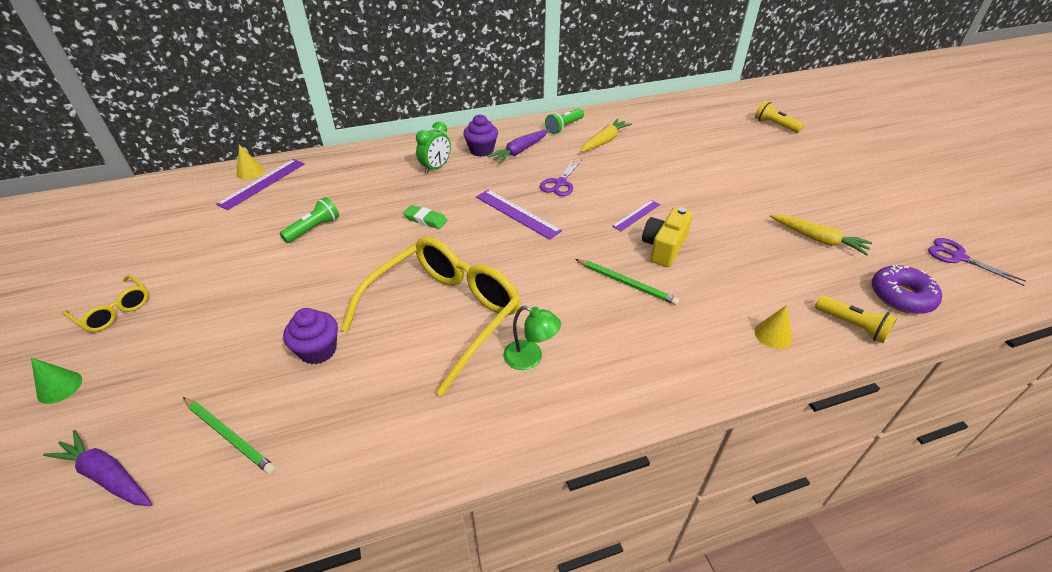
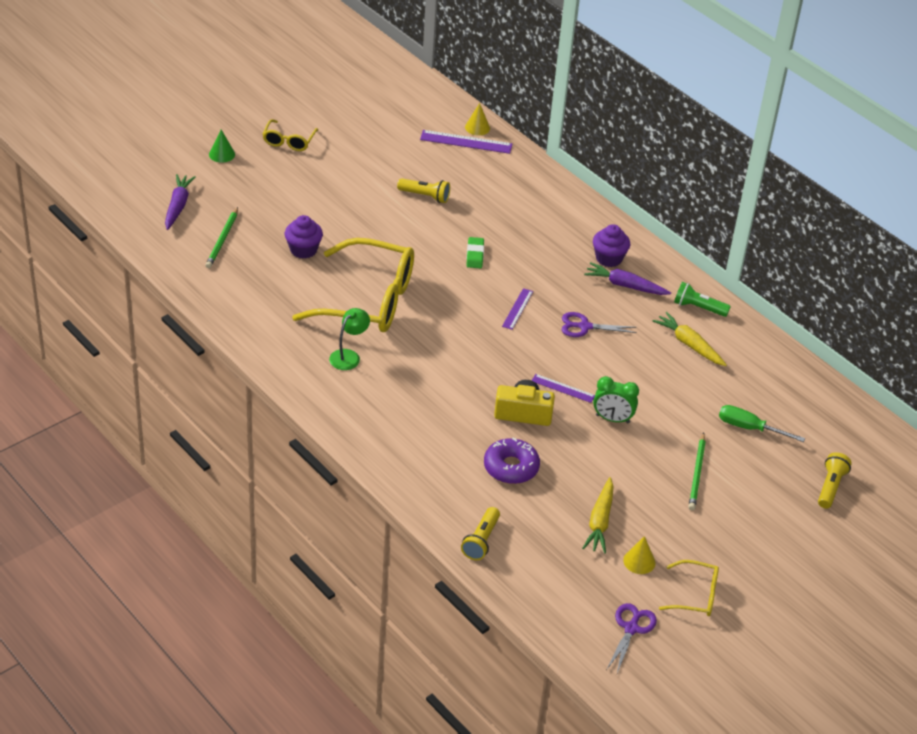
camera: 65 degrees right, 0 degrees up
green flashlight [280,197,339,243] -> yellow flashlight [397,178,450,203]
green clock [416,121,451,174] -> green clock moved to [593,376,639,423]
purple ruler [476,189,562,240] -> purple ruler [502,288,533,330], size x0.62
green lamp [503,306,561,370] -> green lamp turned 150 degrees counterclockwise [329,308,370,370]
green pencil [575,259,679,305] -> green pencil moved to [689,433,706,510]
yellow carrot [581,119,632,152] -> yellow carrot turned 150 degrees counterclockwise [653,312,727,366]
yellow cone [755,305,792,349] -> yellow cone moved to [623,536,655,574]
purple donut [872,265,942,314] -> purple donut moved to [484,438,540,484]
none -> yellow glasses [659,560,719,616]
none -> green screwdriver [719,405,805,442]

